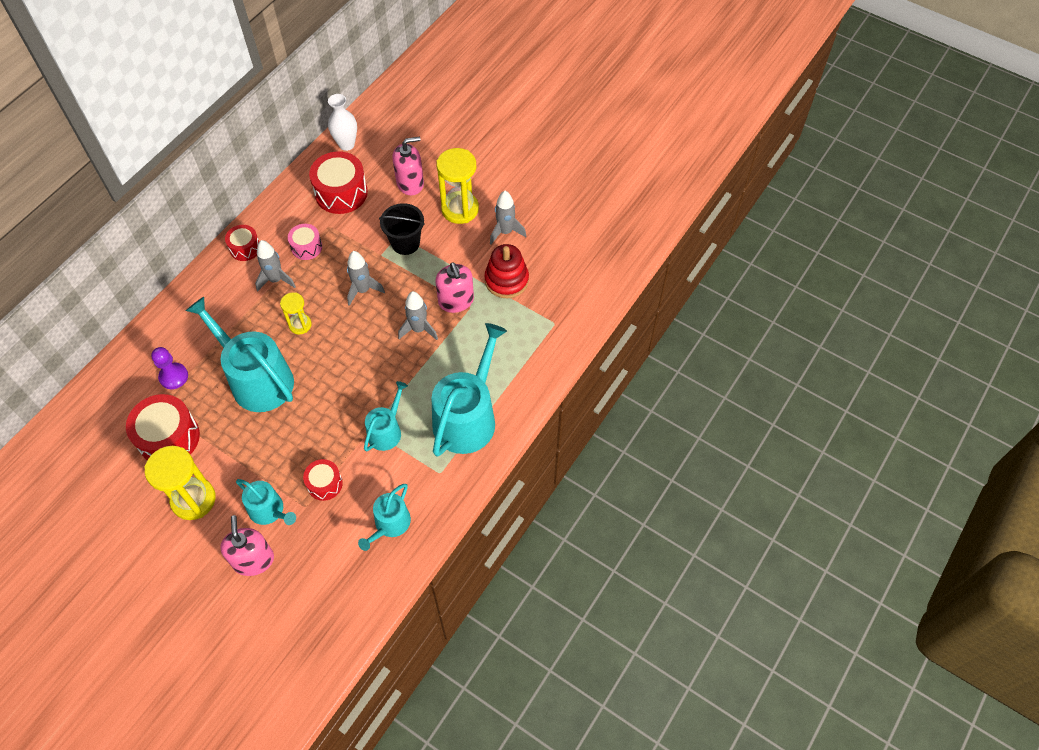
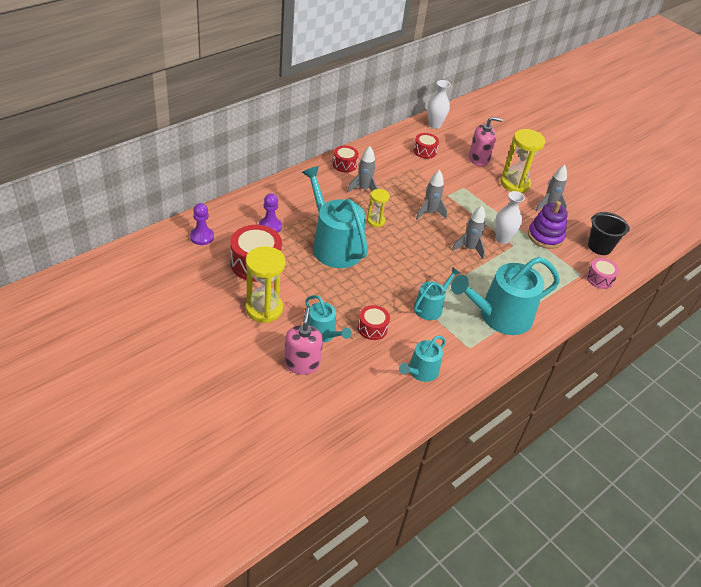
camera: 10 degrees right, 15 degrees down
pink drum [288,224,322,260] -> pink drum moved to [586,258,619,289]
red drum [309,151,368,214] -> red drum [413,133,439,159], size x0.57
black bucket [379,203,425,255] -> black bucket moved to [588,212,630,255]
turquoise watering can [432,323,507,457] -> turquoise watering can turned 150 degrees counterclockwise [451,257,560,335]
pink soap dispenser [435,262,474,313] -> white vase [495,191,525,244]
red stacking toy [484,244,529,298] -> purple stacking toy [528,201,568,249]
none -> purple pawn [190,203,214,245]

